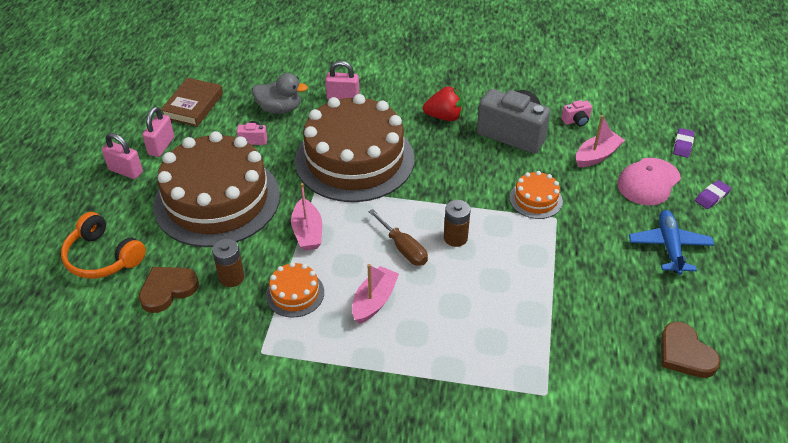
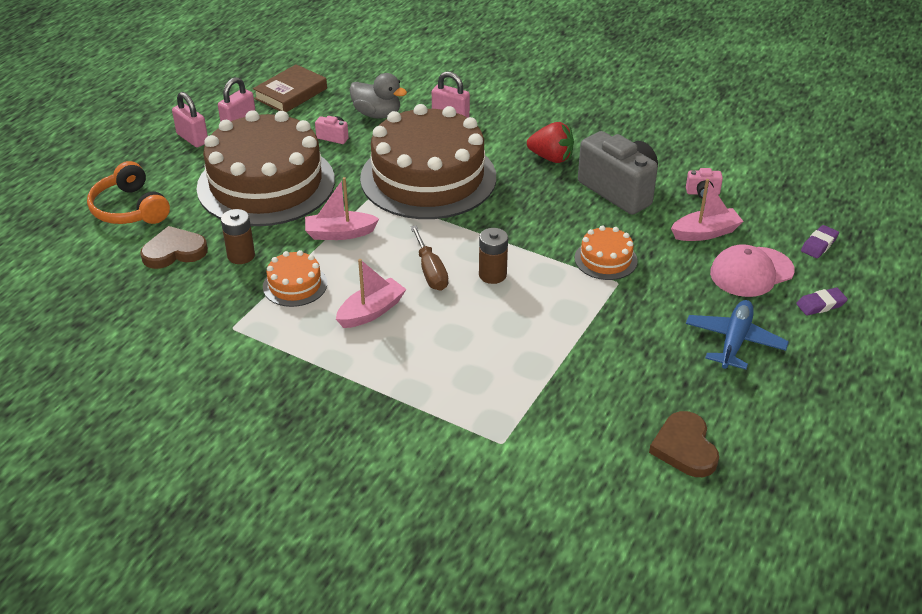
camera: 20 degrees right, 5 degrees down
pink boat [291,183,322,251] -> pink boat turned 75 degrees clockwise [305,177,379,240]

